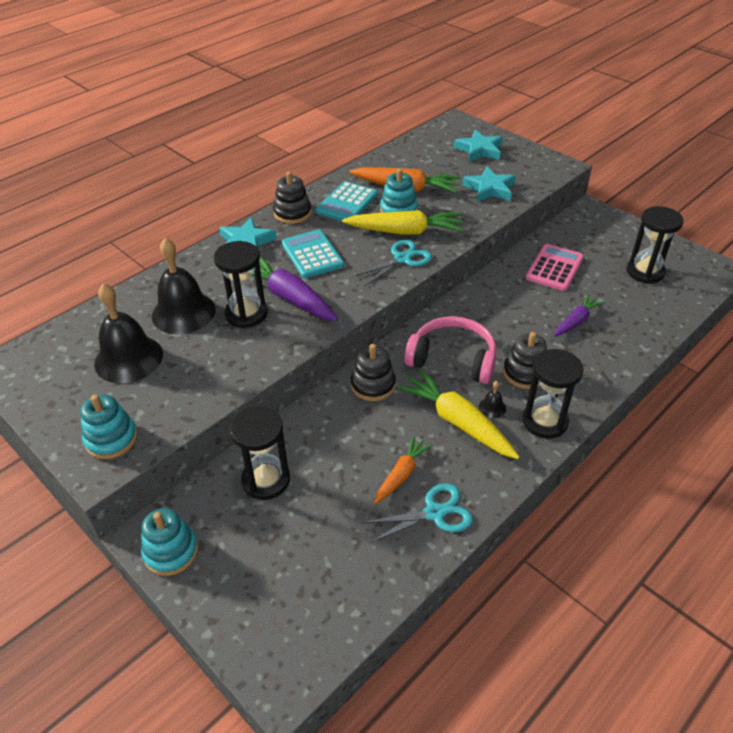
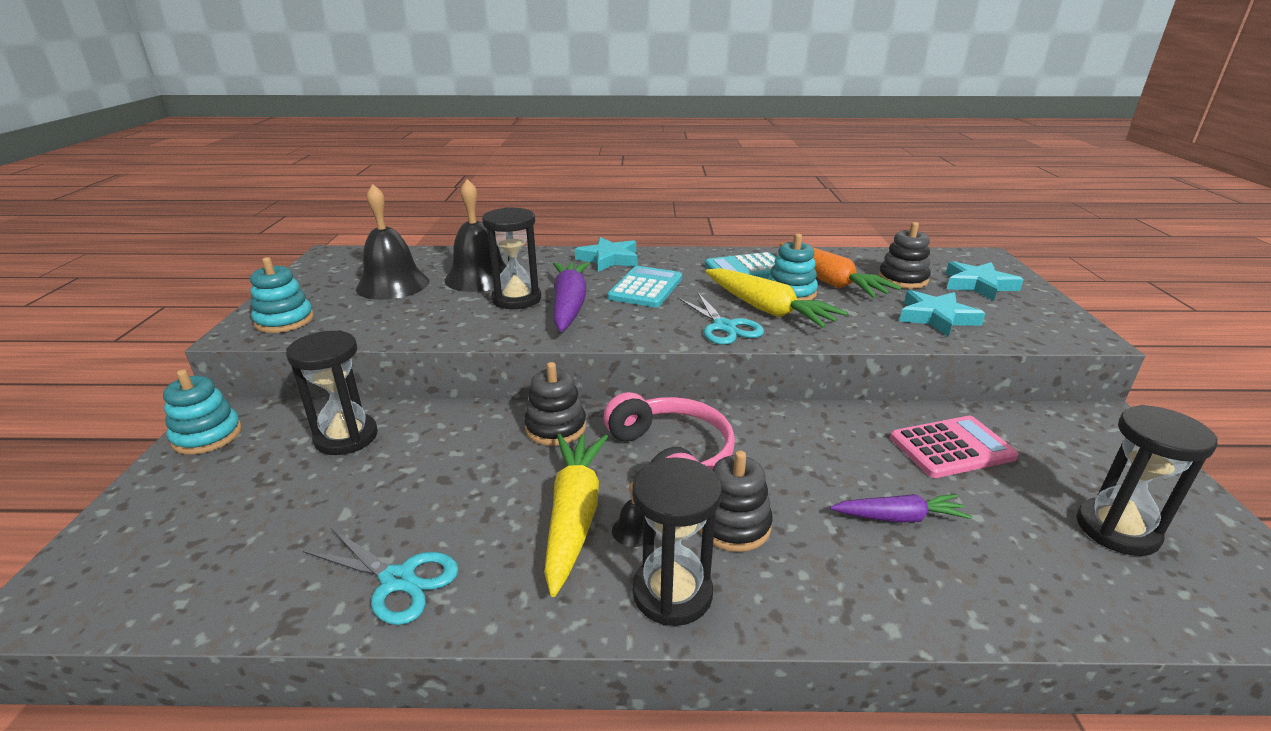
camera: 45 degrees right, 15 degrees down
black stacking toy [273,171,312,224] -> black stacking toy moved to [878,222,931,289]
turquoise scissors [353,240,432,286] -> turquoise scissors turned 60 degrees clockwise [678,293,764,345]
orange carrot [374,435,433,504] -> none

